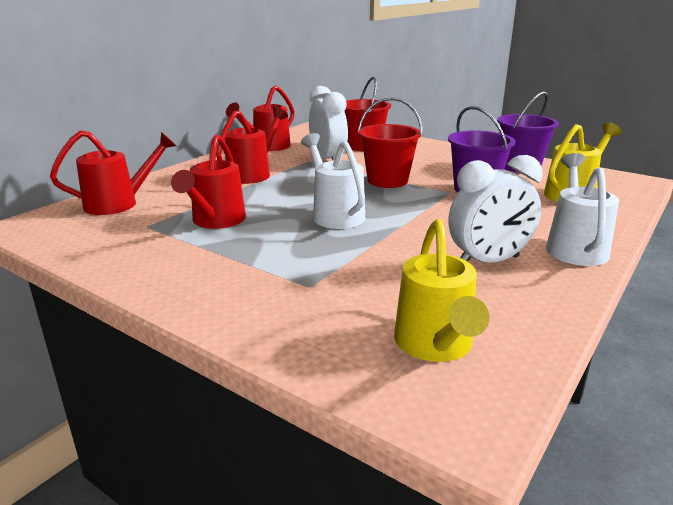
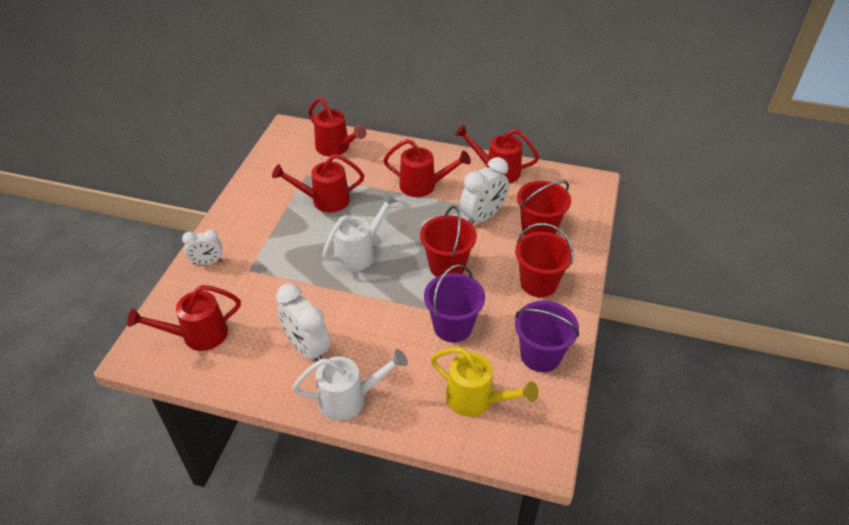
camera: 70 degrees right, 20 degrees up
yellow watering can [394,219,489,362] -> red watering can [127,285,241,351]
none -> white clock [182,229,222,265]
none -> red bucket [515,223,574,297]

